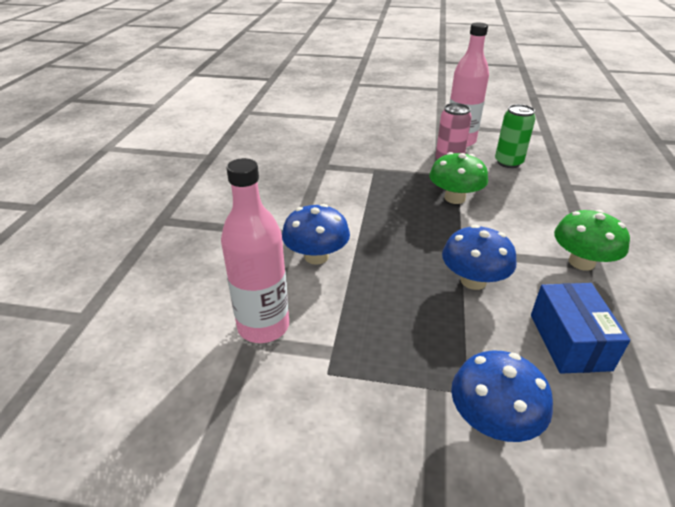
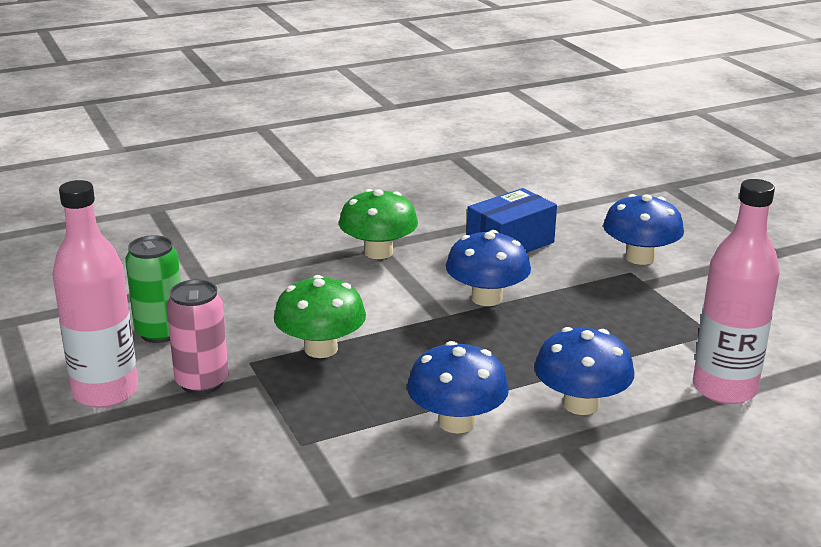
camera: 125 degrees left, 10 degrees down
none -> blue mushroom [407,341,509,433]

